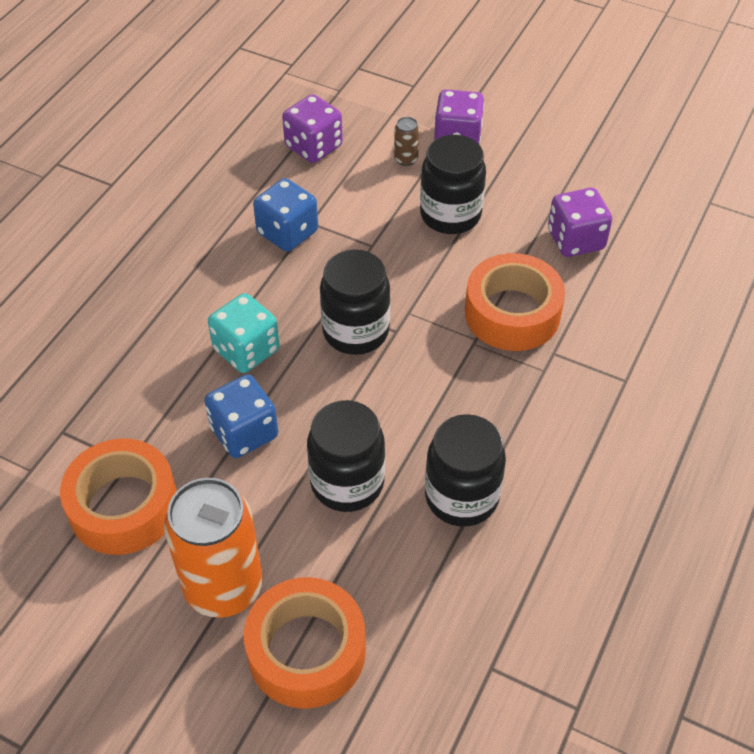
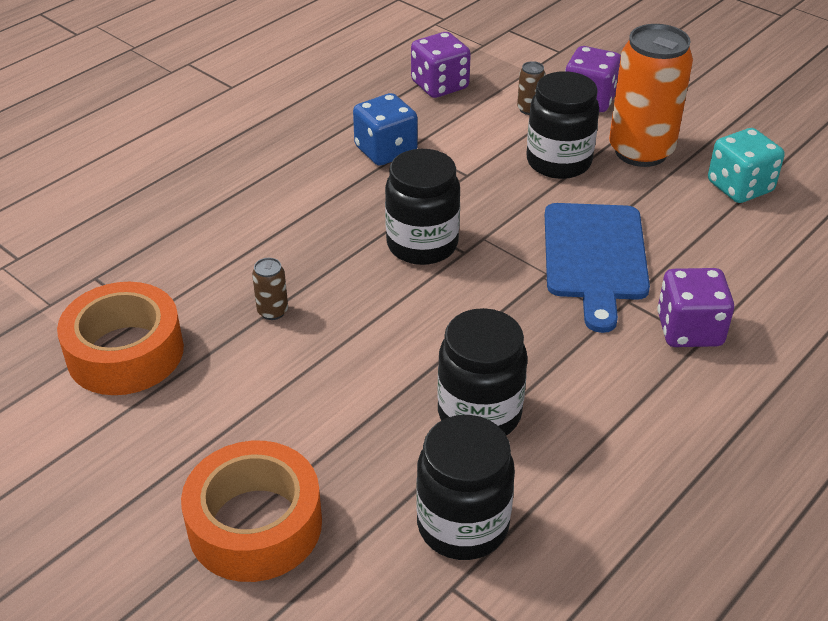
camera: 15 degrees right, 10 degrees down
orange can [164,478,263,618] -> orange can moved to [609,24,693,167]
blue dice [204,374,278,458] -> brown can [252,258,288,320]
turquoise dice [208,293,279,373] -> turquoise dice moved to [708,128,785,203]
black jar [307,400,385,512] -> black jar moved to [416,415,515,560]
orange tape [465,253,565,351] -> blue cutting board [545,203,650,333]
purple dice [548,188,612,257] -> purple dice moved to [657,268,734,347]

